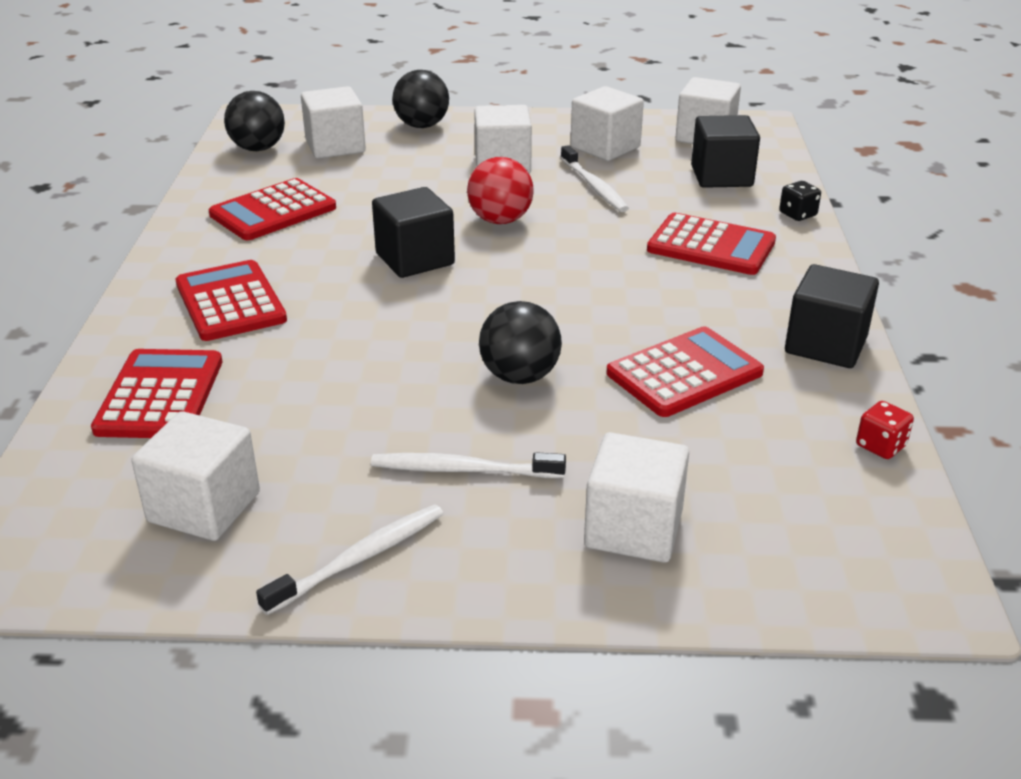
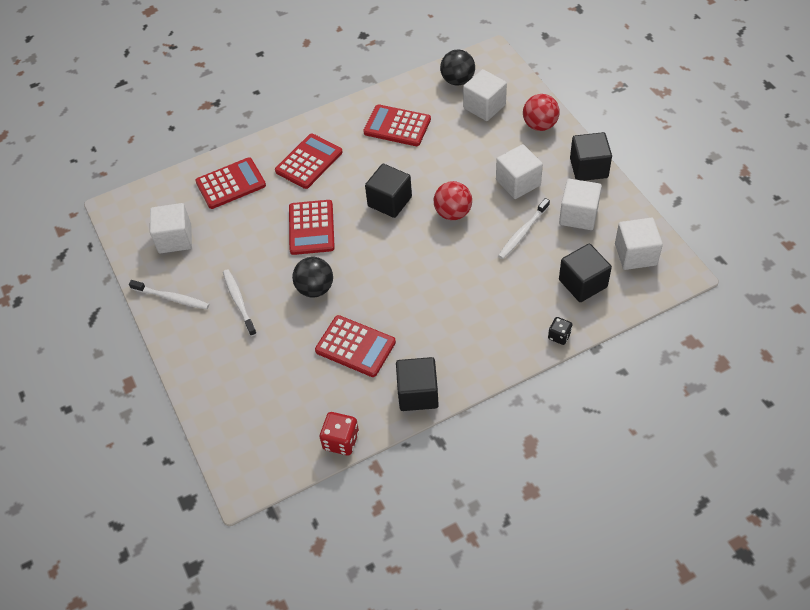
camera: 65 degrees right, 20 degrees up
black ball [393,70,449,128] -> red ball [523,94,560,131]
white cube [584,432,689,563] -> none
red calculator [647,213,776,275] -> red calculator moved to [289,200,335,255]
red dice [856,401,914,459] -> red dice [320,412,359,455], size x1.56
none -> black cube [570,132,612,181]

